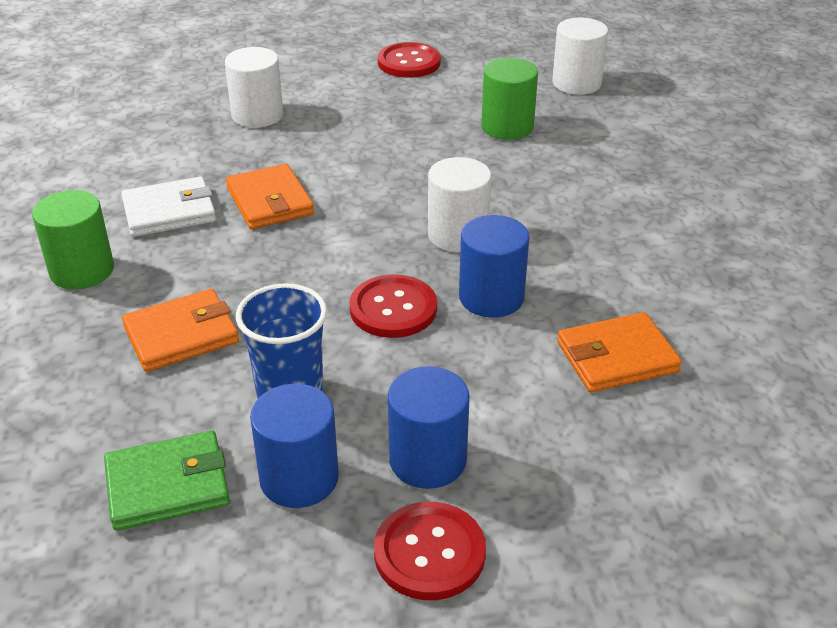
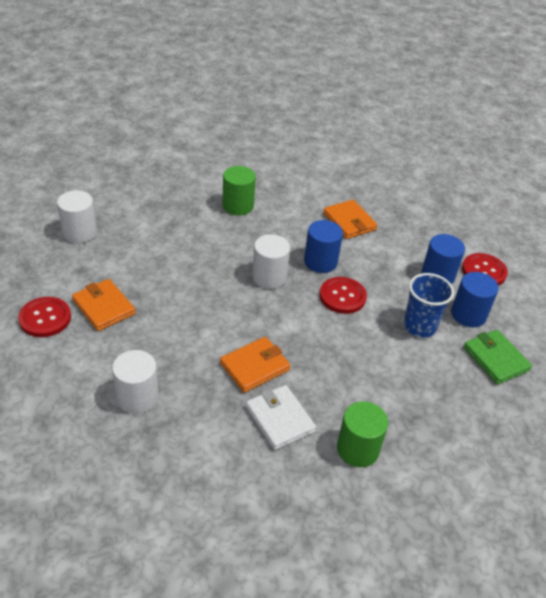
camera: 105 degrees left, 5 degrees up
orange wallet [122,289,239,372] -> orange wallet moved to [72,279,136,331]
green cylinder [481,58,538,140] -> green cylinder moved to [222,166,256,215]

